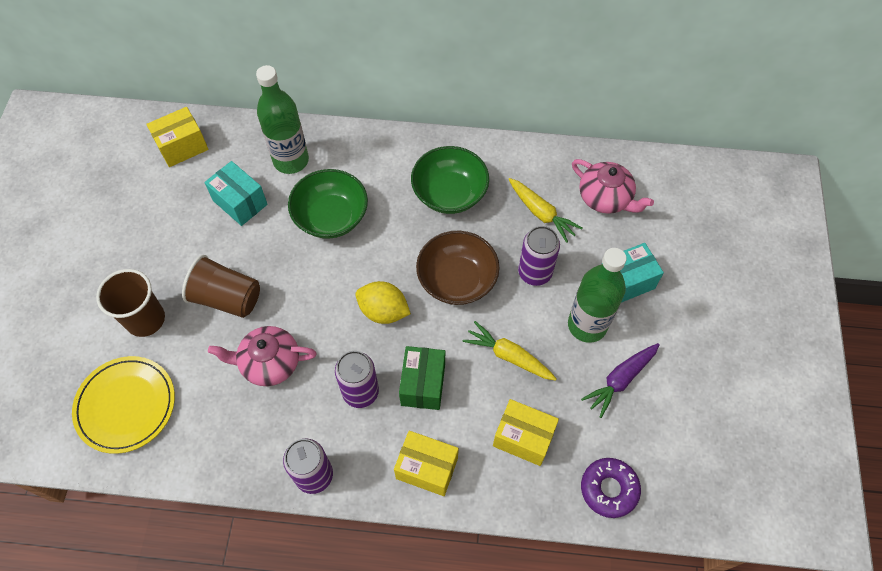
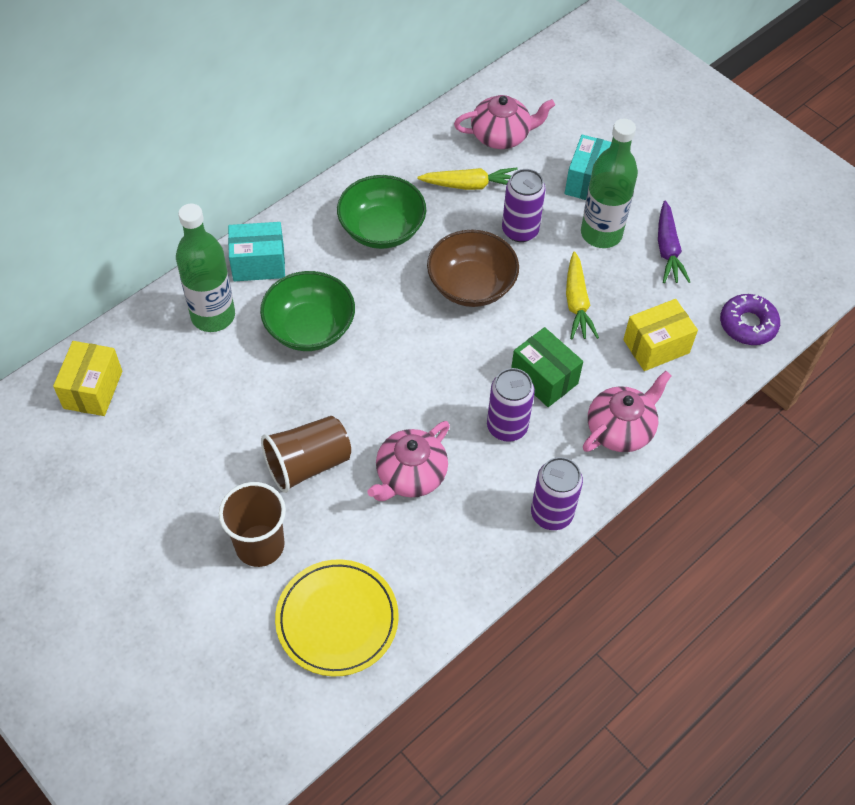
camera: 50 degrees left, 5 degrees down
turquoise box [204,161,268,226] -> turquoise box moved to [228,222,285,281]
yellow lemon [355,281,411,324] -> none
yellow box [394,431,459,496] -> pink teapot [583,371,672,452]
yellow carrot [463,321,557,381] -> yellow carrot turned 75 degrees counterclockwise [566,251,599,339]

